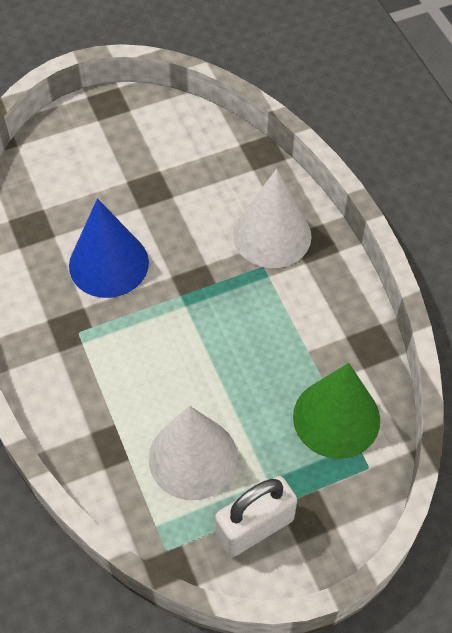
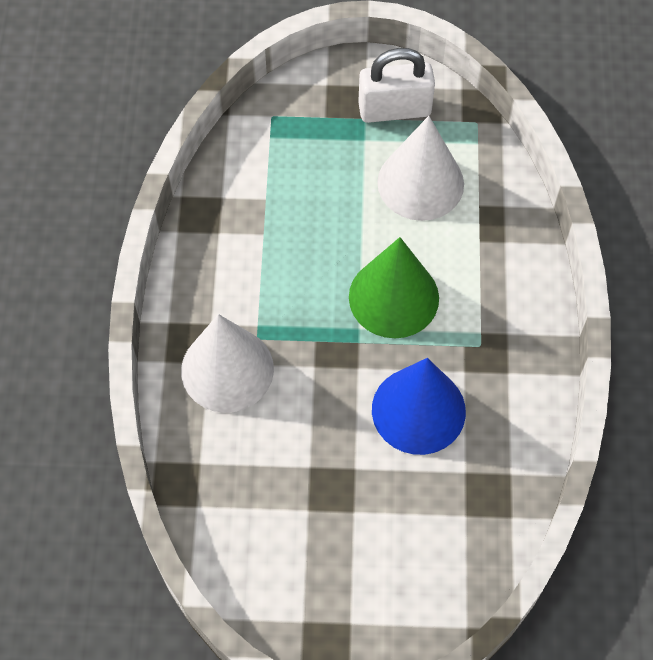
camera: 155 degrees left, 5 degrees up
green cone [293,363,380,459] -> green cone moved to [349,237,439,338]

